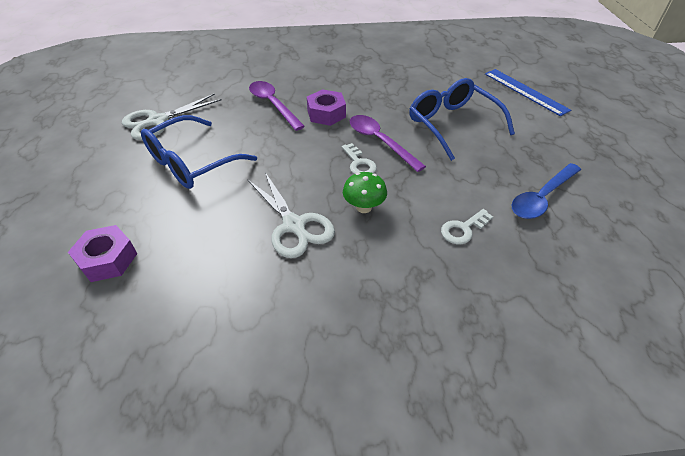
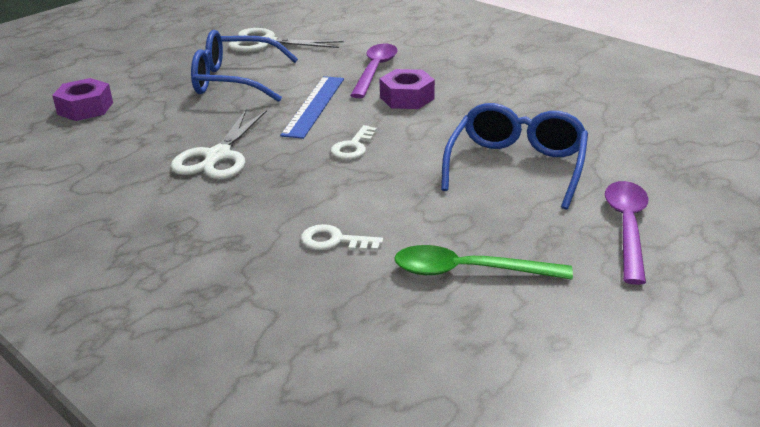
camera: 50 degrees right, 15 degrees down
green mushroom [343,172,387,213] -> none
purple spoon [350,115,426,172] -> purple spoon moved to [605,181,649,285]
blue ruler [485,69,571,116] -> blue ruler moved to [280,76,344,139]
blue spoon [511,163,581,219] -> green spoon [394,245,573,280]

